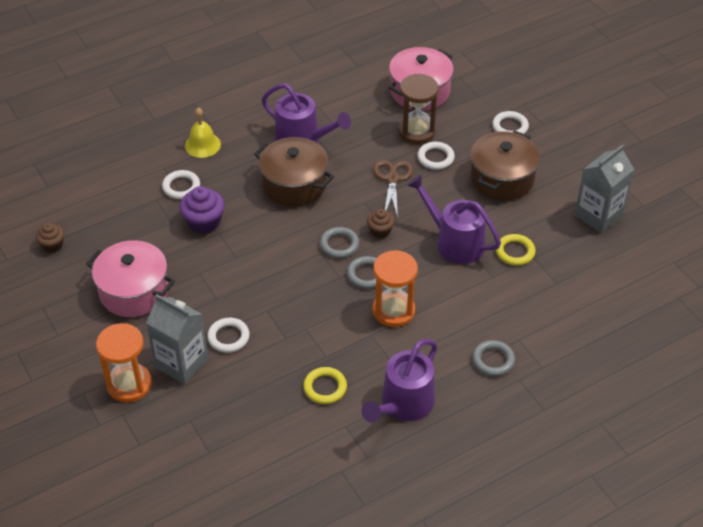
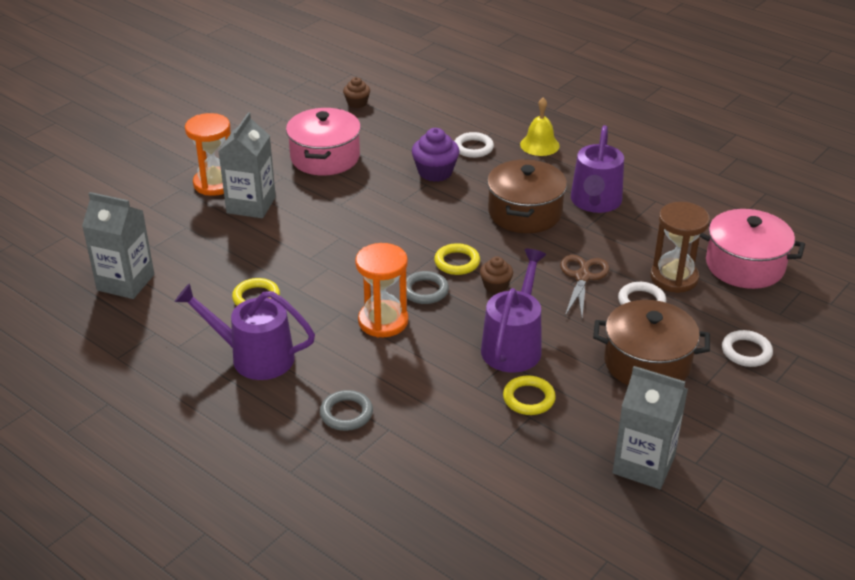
camera: 70 degrees right, 10 degrees down
white ring [207,318,250,353] -> none
grey ring [320,227,359,258] -> yellow ring [434,243,480,275]
brown scissors [373,160,413,218] -> brown scissors turned 60 degrees counterclockwise [560,255,609,317]
none -> grey carton [82,192,154,299]

